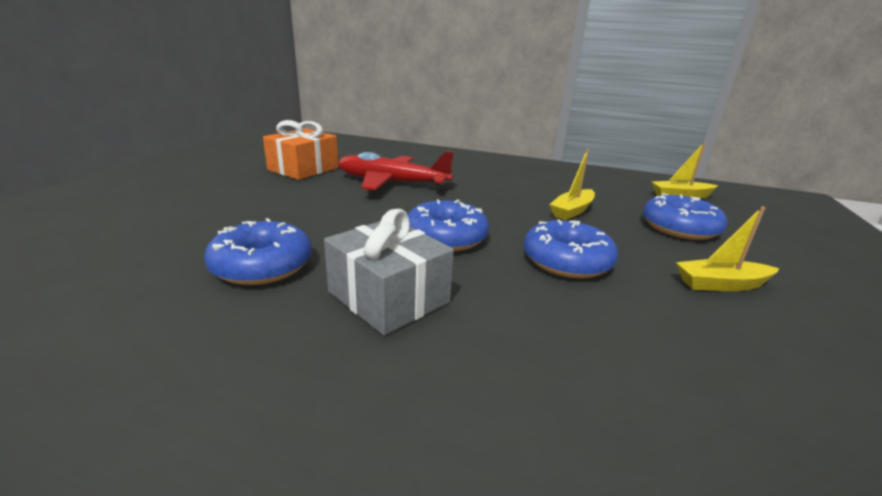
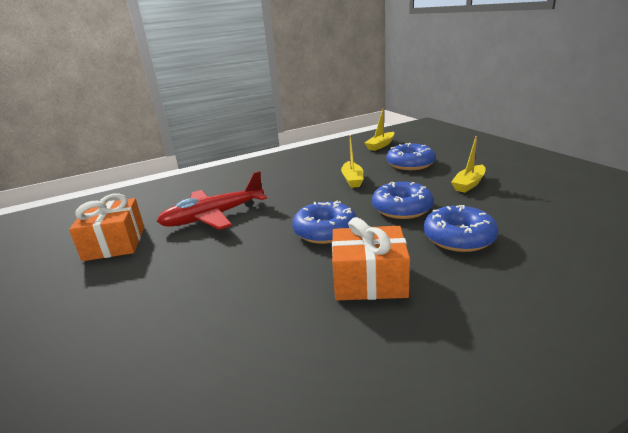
camera: 40 degrees left, 0 degrees up
blue donut [204,218,312,285] -> blue donut moved to [424,205,499,252]
grey gift [324,209,454,335] -> orange gift [332,217,410,300]

